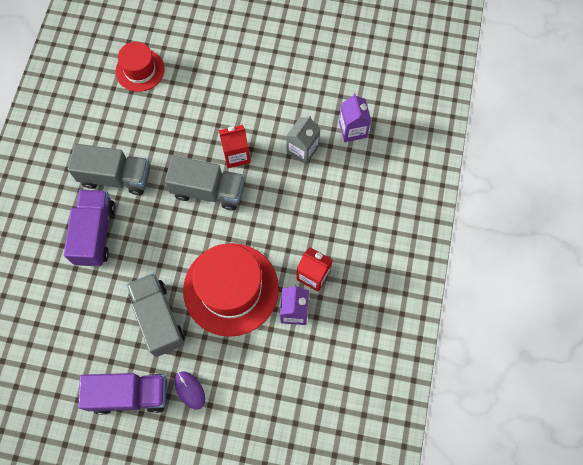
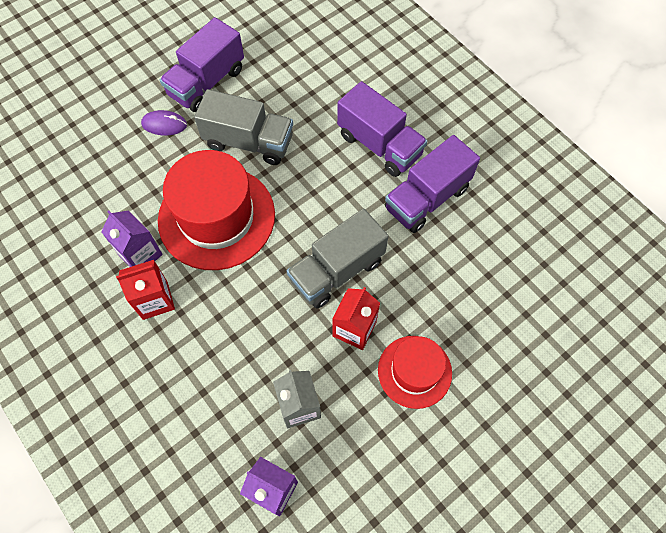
camera: 130 degrees right, 5 degrees down
grey truck [68,144,150,195] -> purple truck [385,135,480,233]
red hat [115,42,165,92] -> red hat moved to [378,336,452,409]

